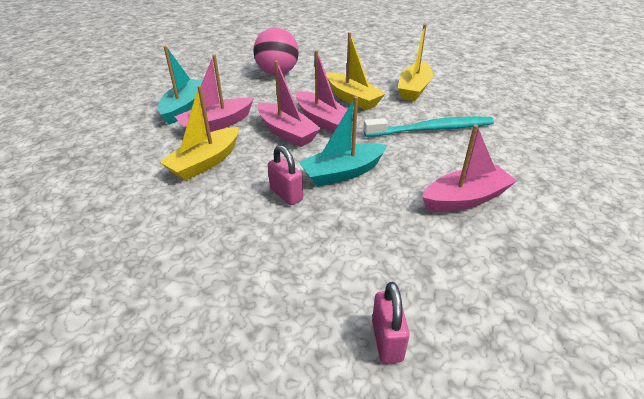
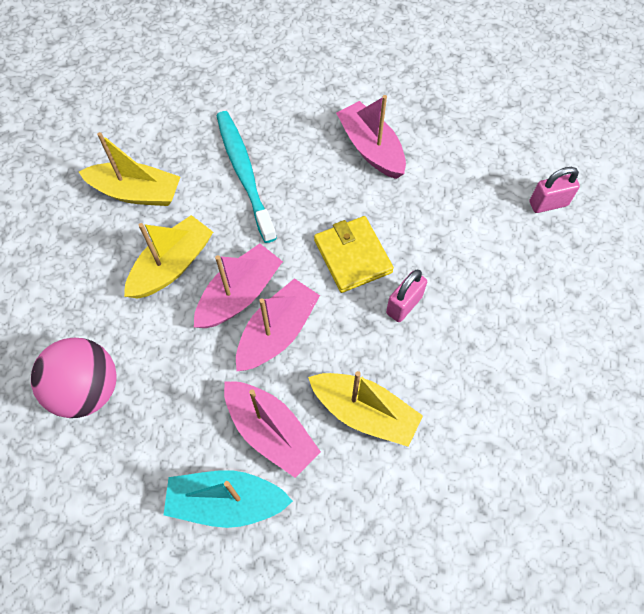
camera: 100 degrees left, 25 degrees up
turquoise boat [299,96,387,187] -> yellow wallet [314,216,394,293]

